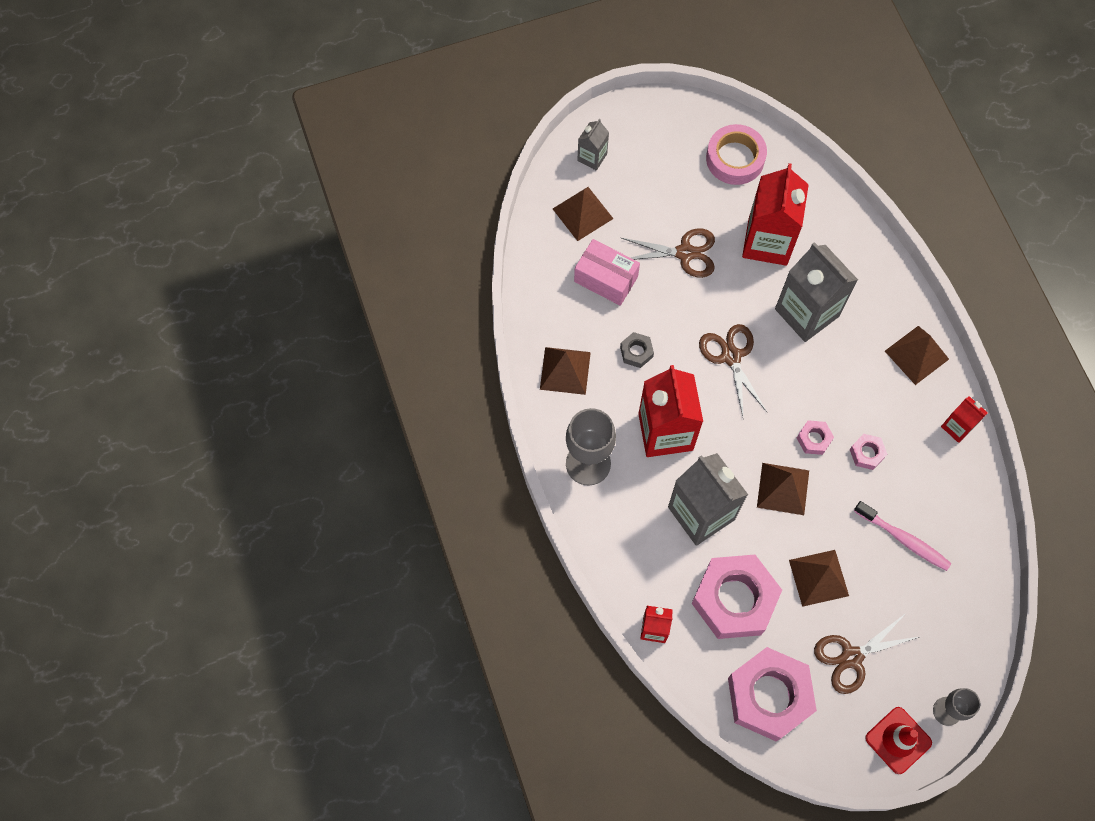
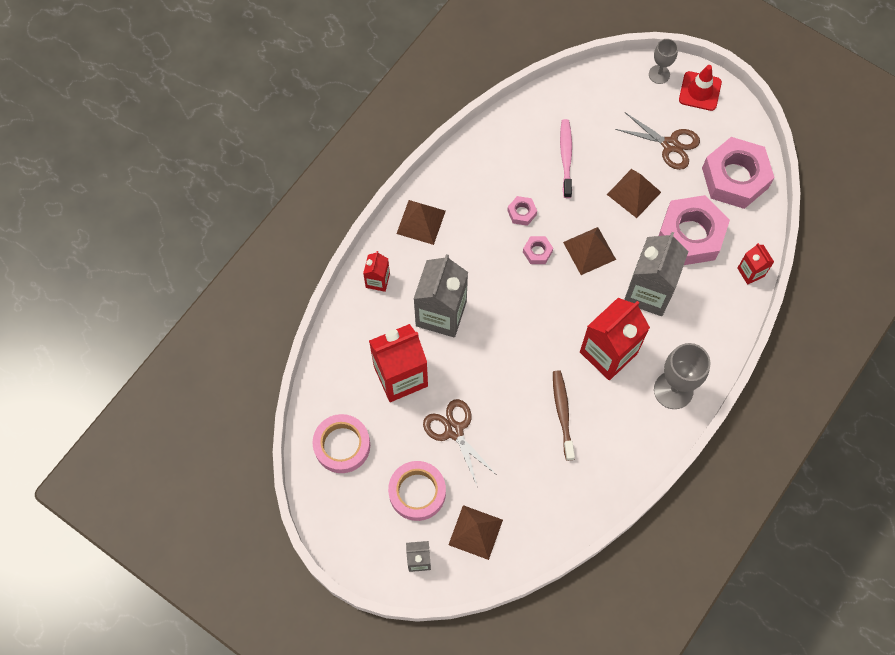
camera: 125 degrees left, 0 degrees up
brown pyramid [540,347,591,395] -> none
pink box [574,239,640,306] -> none
grey nut [620,332,654,368] -> brown toothbrush [553,371,575,461]
brown scissors [699,324,767,416] -> none
red carton [941,396,987,443] -> red carton moved to [363,251,390,292]
none -> pink tape [388,461,446,521]

